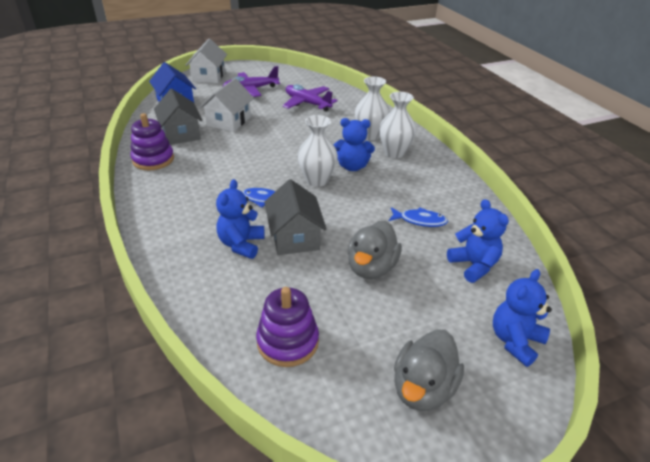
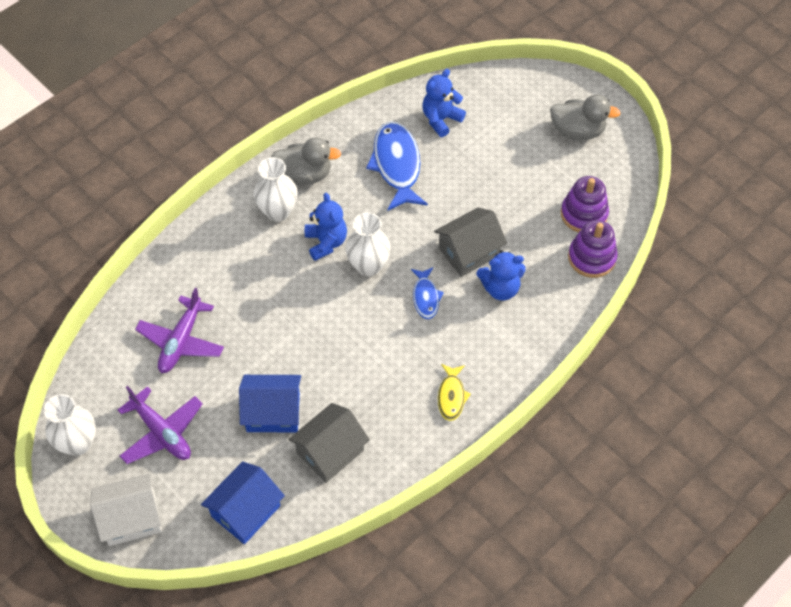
camera: 110 degrees left, 20 degrees up
purple stacking toy [130,113,174,170] -> purple stacking toy moved to [568,220,618,278]
white house [200,78,254,132] -> blue house [239,375,301,432]
grey duck [347,220,402,279] -> grey duck moved to [271,137,341,185]
white vase [355,77,390,140] -> white vase moved to [44,394,96,456]
blue fish [389,207,448,227] -> blue fish [366,121,428,211], size x1.88
blue teddy bear [493,269,552,367] -> none
none -> yellow fish [438,364,471,421]

